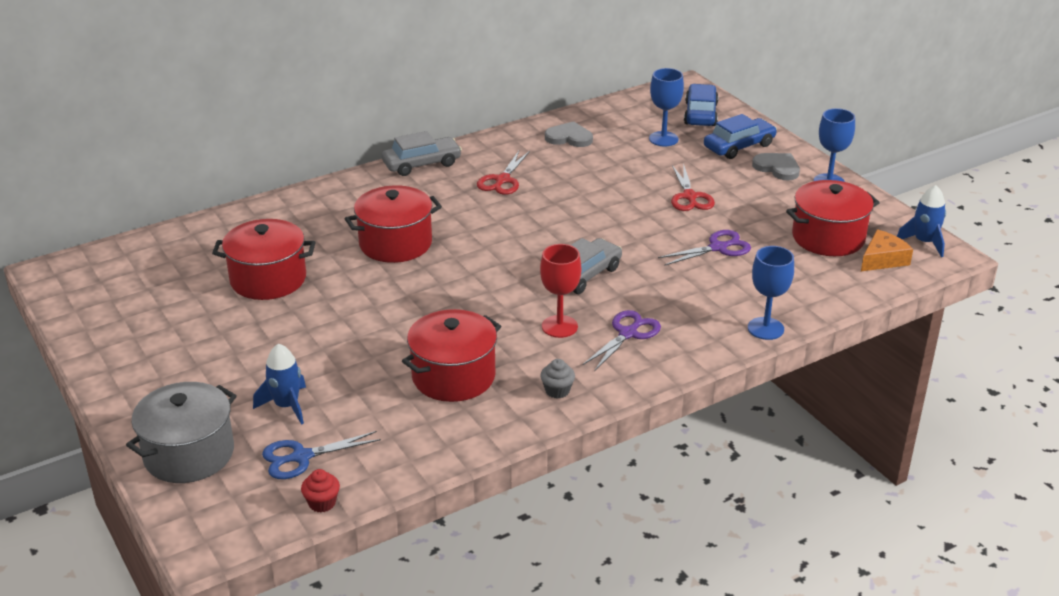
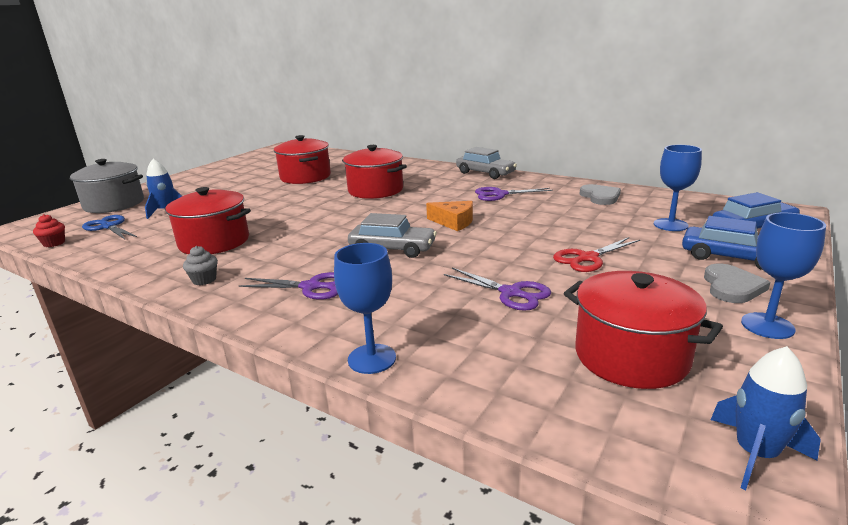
camera: 65 degrees right, 10 degrees down
red scissors [477,151,530,195] -> purple scissors [475,187,553,201]
red goblet [540,244,581,338] -> none
orange cheese [861,229,913,271] -> orange cheese moved to [426,201,473,231]

